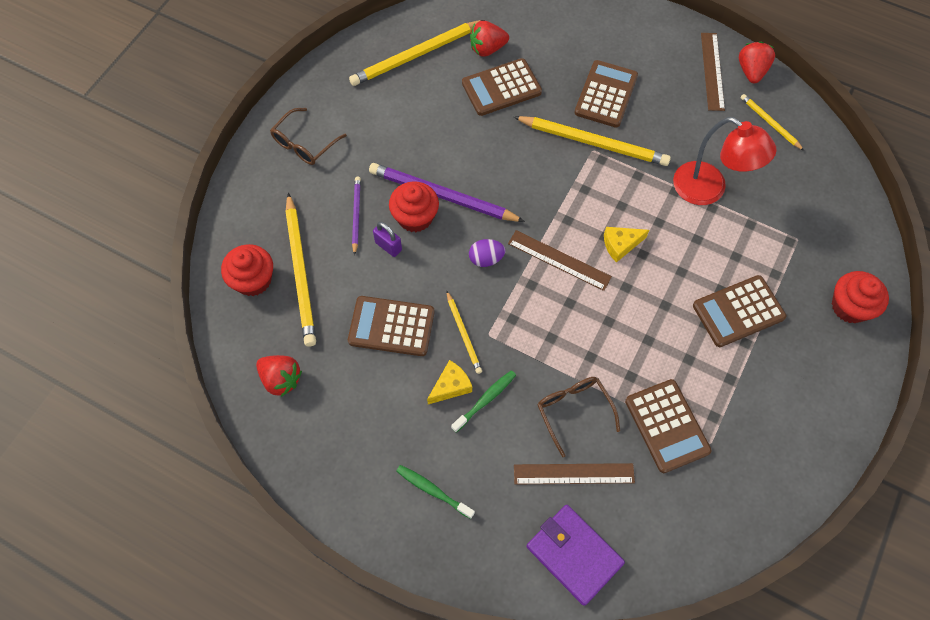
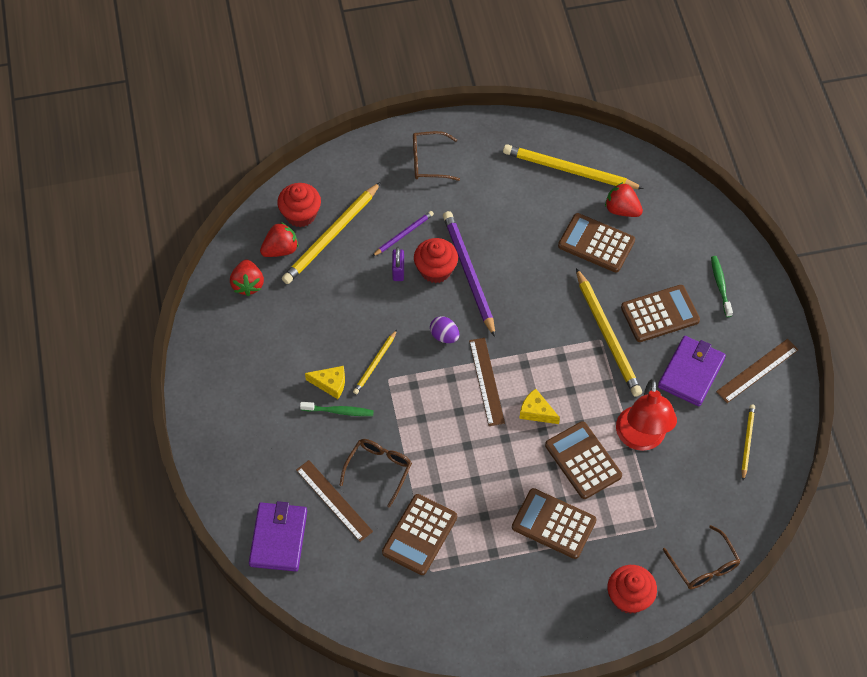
camera: 50 degrees right, 5 degrees down
brown calculator [348,296,435,356] -> brown calculator moved to [545,421,622,499]
green toothbrush [396,465,475,519] -> green toothbrush moved to [711,256,733,317]
red strawberry [739,42,775,83] -> red strawberry moved to [260,222,298,257]
none -> purple wallet [658,336,726,406]
none -> brown glasses [663,525,741,589]

